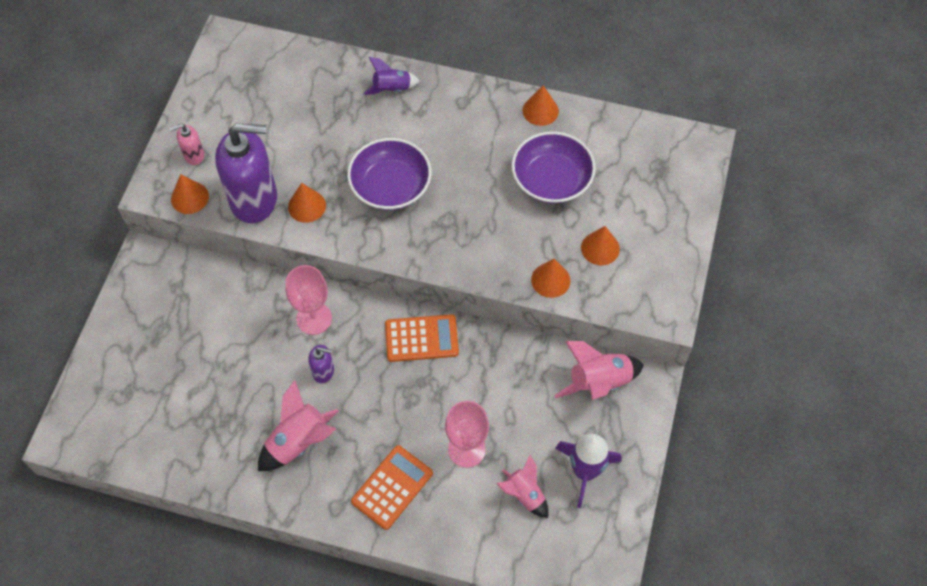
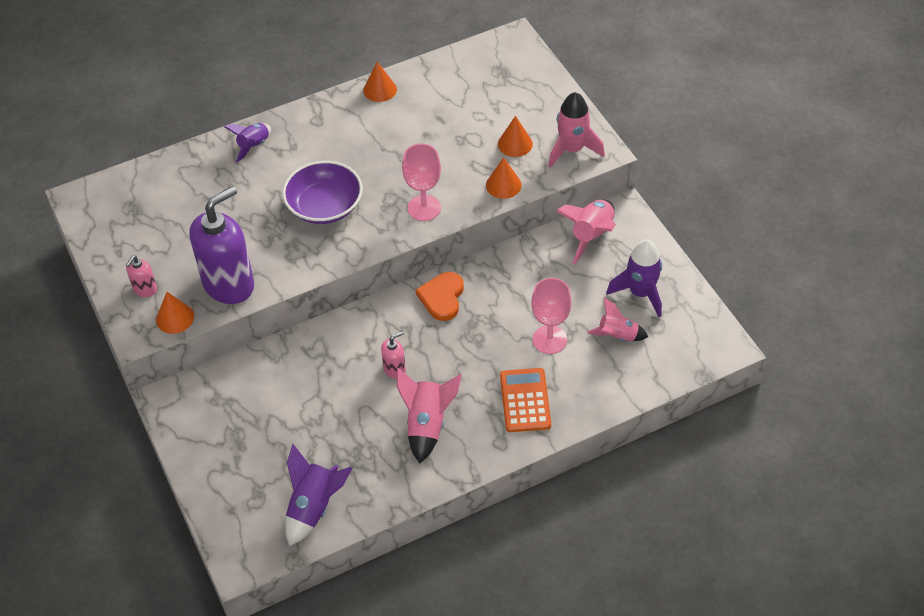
camera: 40 degrees left, 10 degrees down
pink goblet [285,265,332,335] -> pink goblet moved to [402,144,441,221]
orange cone [288,183,326,223] -> none
purple soap dispenser [308,345,334,383] -> pink soap dispenser [381,331,406,379]
orange calculator [385,314,459,362] -> orange heart [415,272,464,321]
purple bowl [512,132,596,203] -> none
none -> purple rocket [285,444,352,546]
none -> pink rocket [548,92,605,168]

